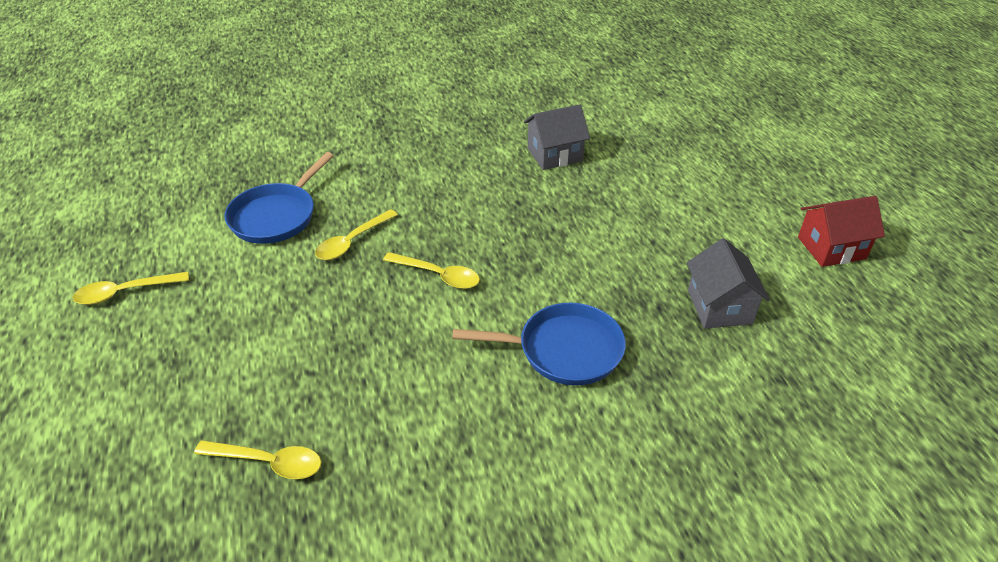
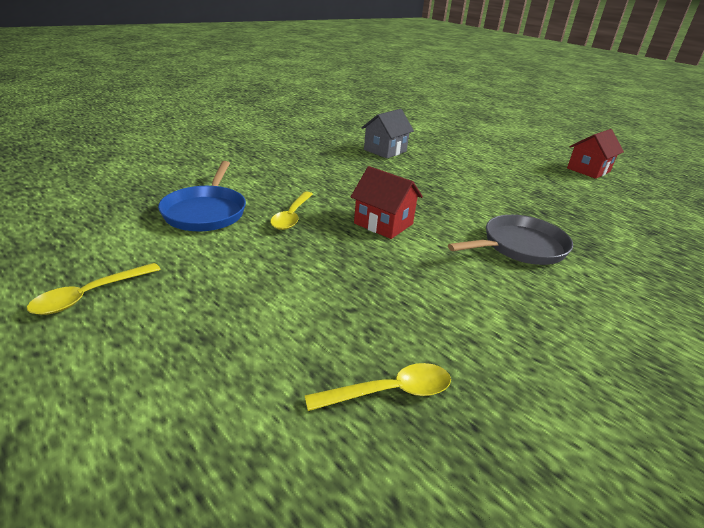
camera: 30 degrees left, 10 degrees down
yellow spoon [383,252,480,289] -> red house [351,166,423,239]
blue pan [452,303,626,386] -> grey pan [448,215,573,265]
grey house [687,238,770,329] -> none

